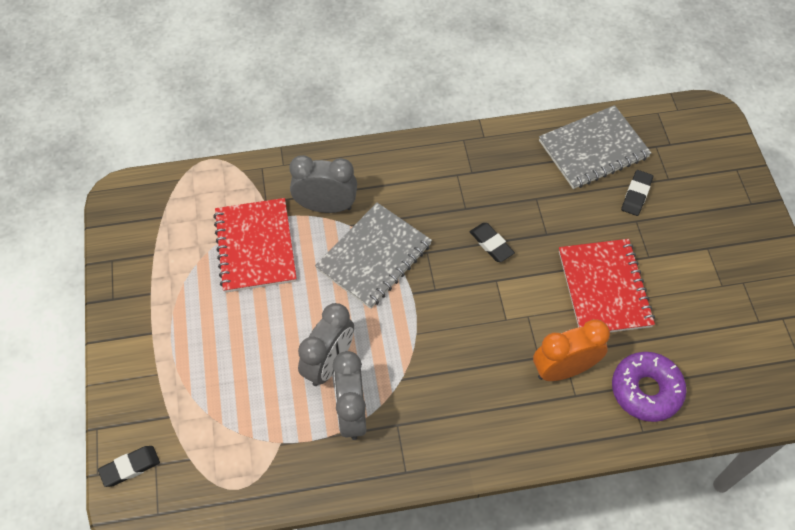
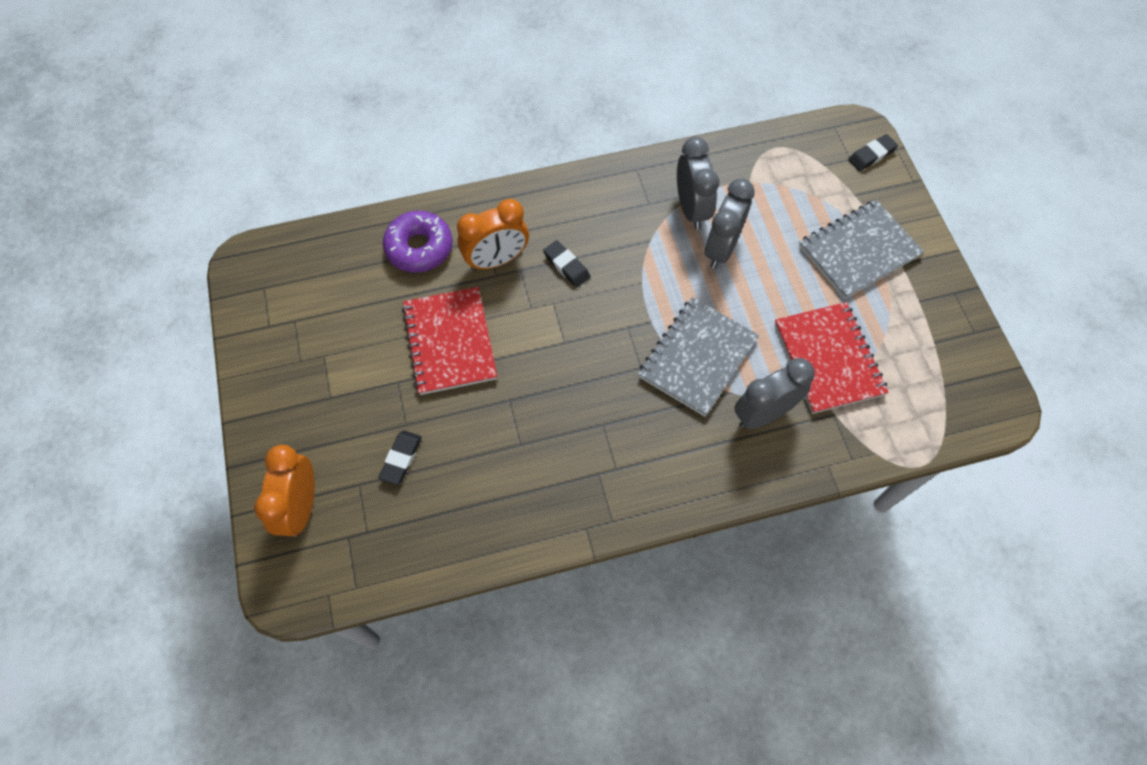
camera: 175 degrees right, 5 degrees up
grey clock [289,155,357,213] -> grey clock turned 150 degrees clockwise [734,358,815,429]
black eraser [470,223,515,262] -> black eraser moved to [543,240,590,288]
grey notebook [539,105,651,189] -> grey notebook moved to [799,200,924,299]
none -> orange clock [254,445,315,537]

